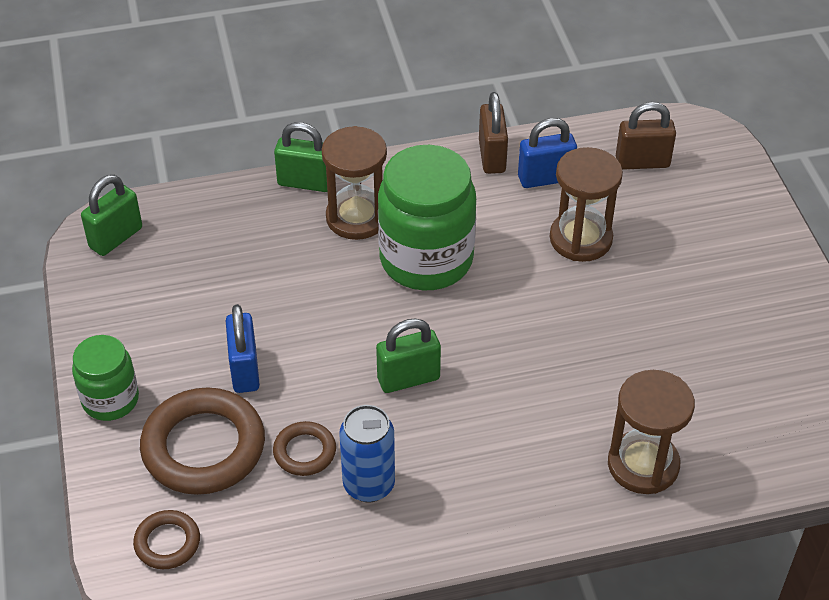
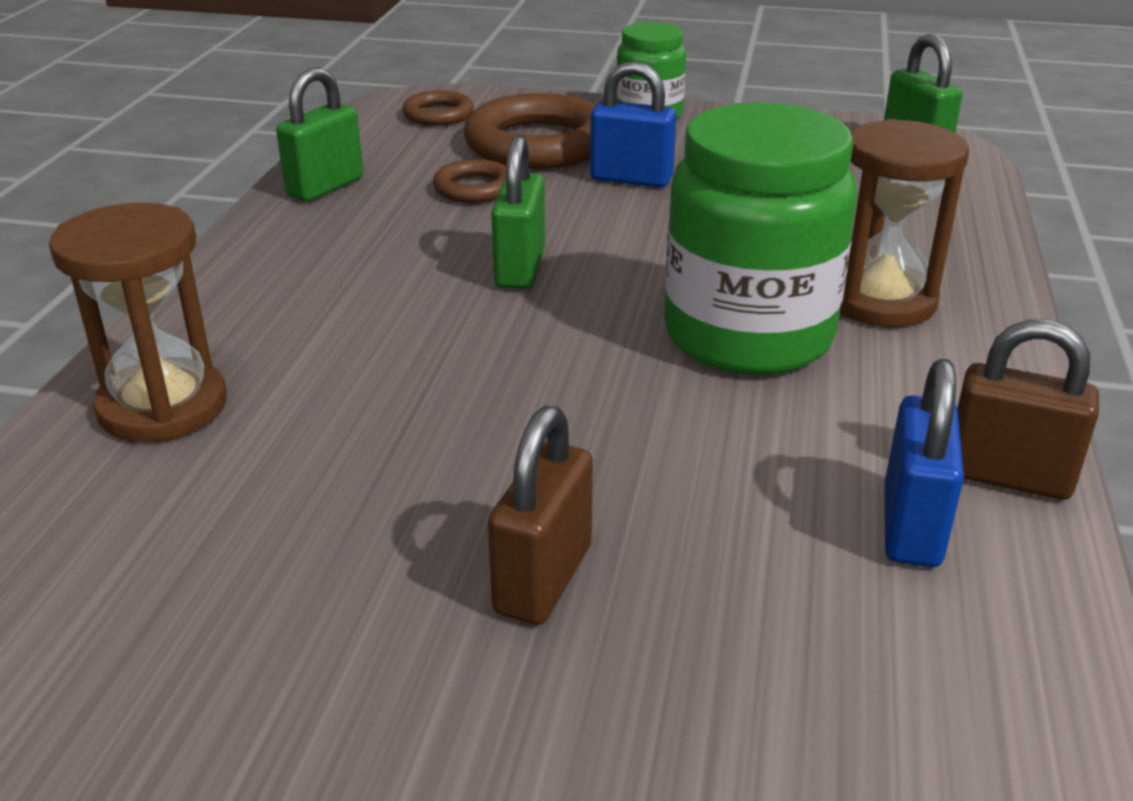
camera: 115 degrees right, 15 degrees down
green padlock [274,122,327,192] -> green padlock moved to [276,67,363,201]
blue can [339,405,395,502] -> none
brown hourglass [550,147,623,262] -> none
brown padlock [616,102,676,170] -> brown padlock moved to [488,406,593,625]

